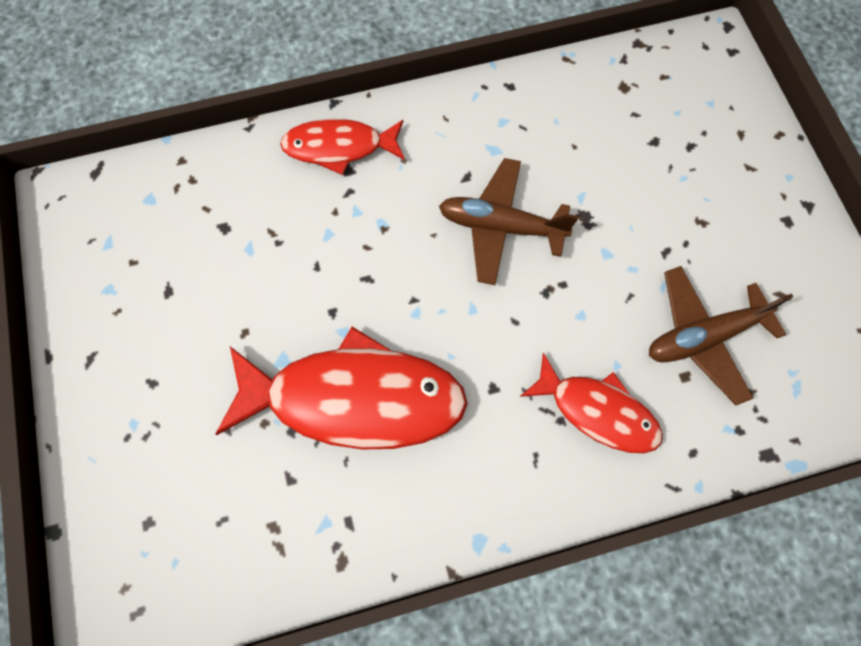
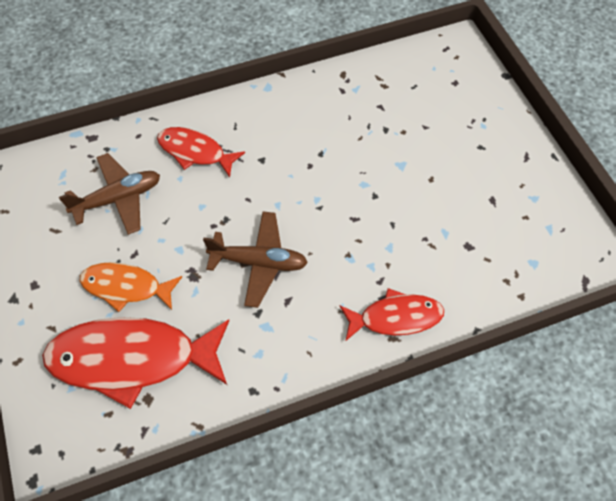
camera: 175 degrees right, 10 degrees down
red fish [215,327,468,450] -> red fish moved to [42,317,229,409]
none -> orange fish [80,262,182,312]

